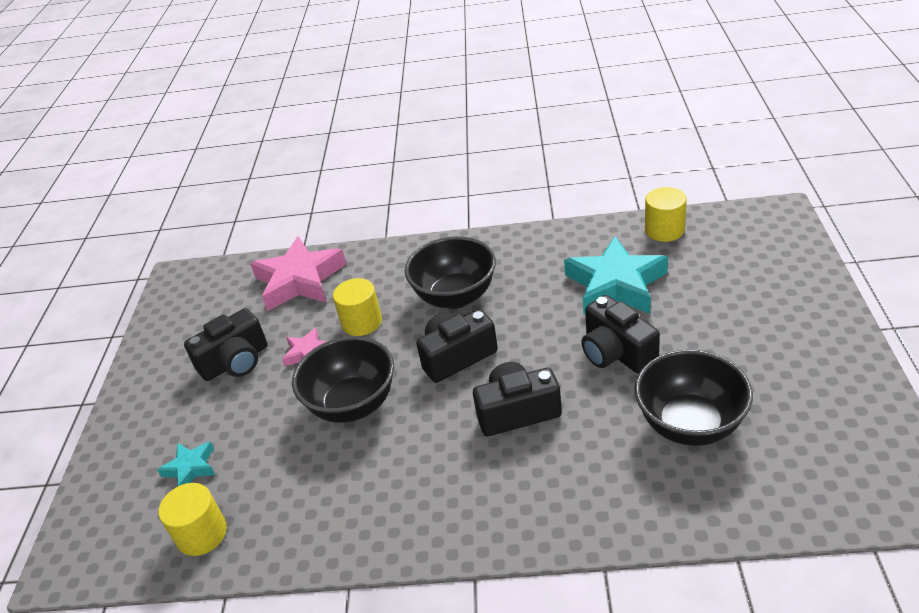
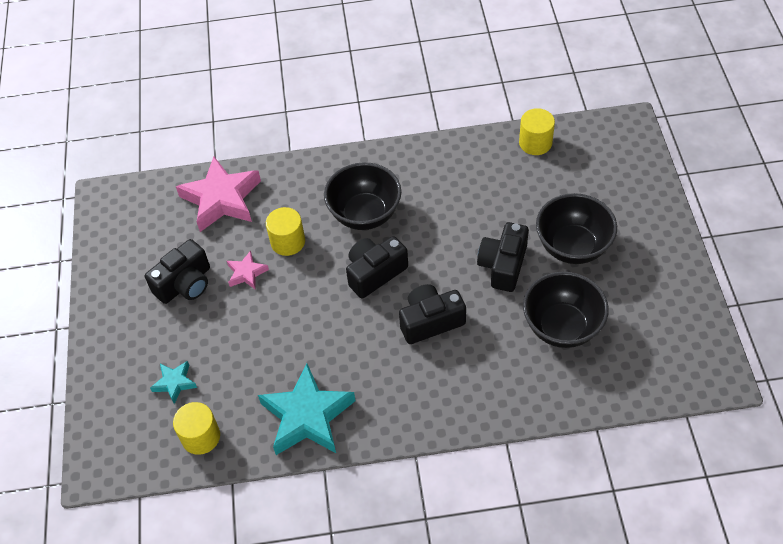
camera: 10 degrees left, 15 degrees up
black bowl [292,336,394,423] -> black bowl moved to [536,193,617,264]
turquoise star [564,236,668,315] -> turquoise star moved to [258,364,356,455]
black camera [581,295,660,374] -> black camera turned 60 degrees clockwise [477,222,529,292]

